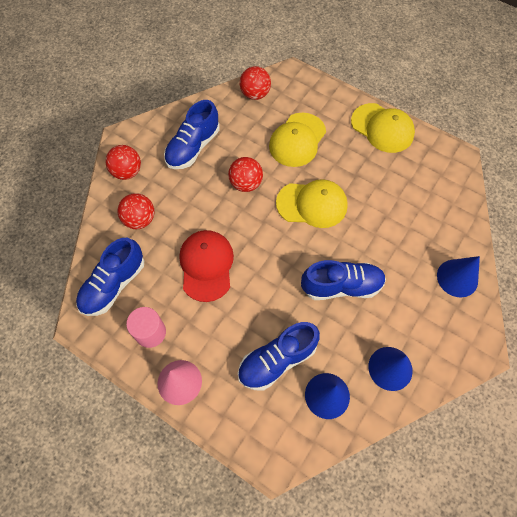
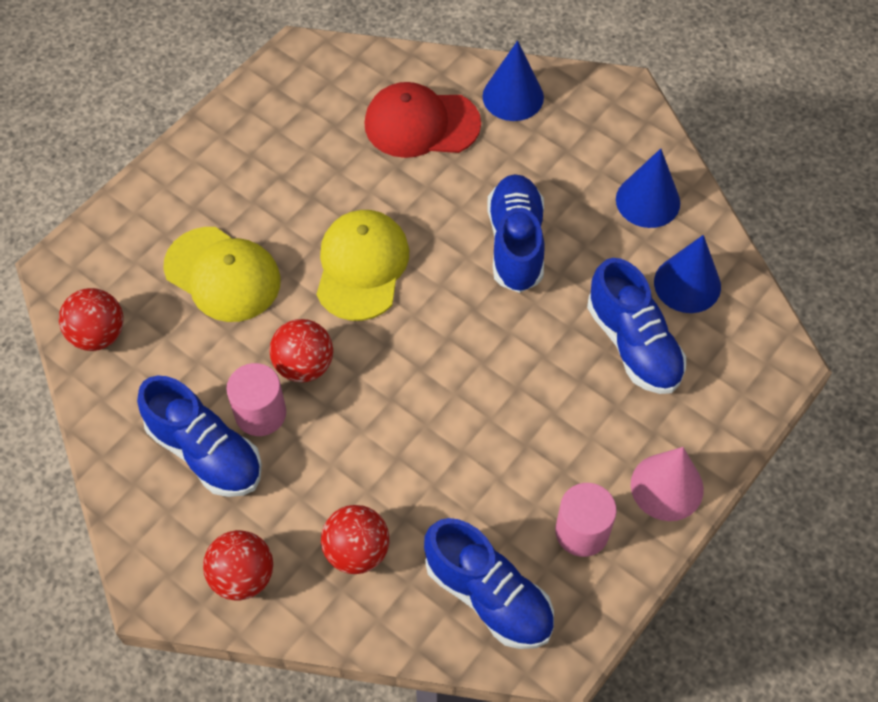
camera: 85 degrees left, 5 degrees down
red cap [179,230,234,302] -> red cap moved to [364,82,481,158]
yellow cap [351,103,415,153] -> none
none -> pink cylinder [226,363,286,436]

